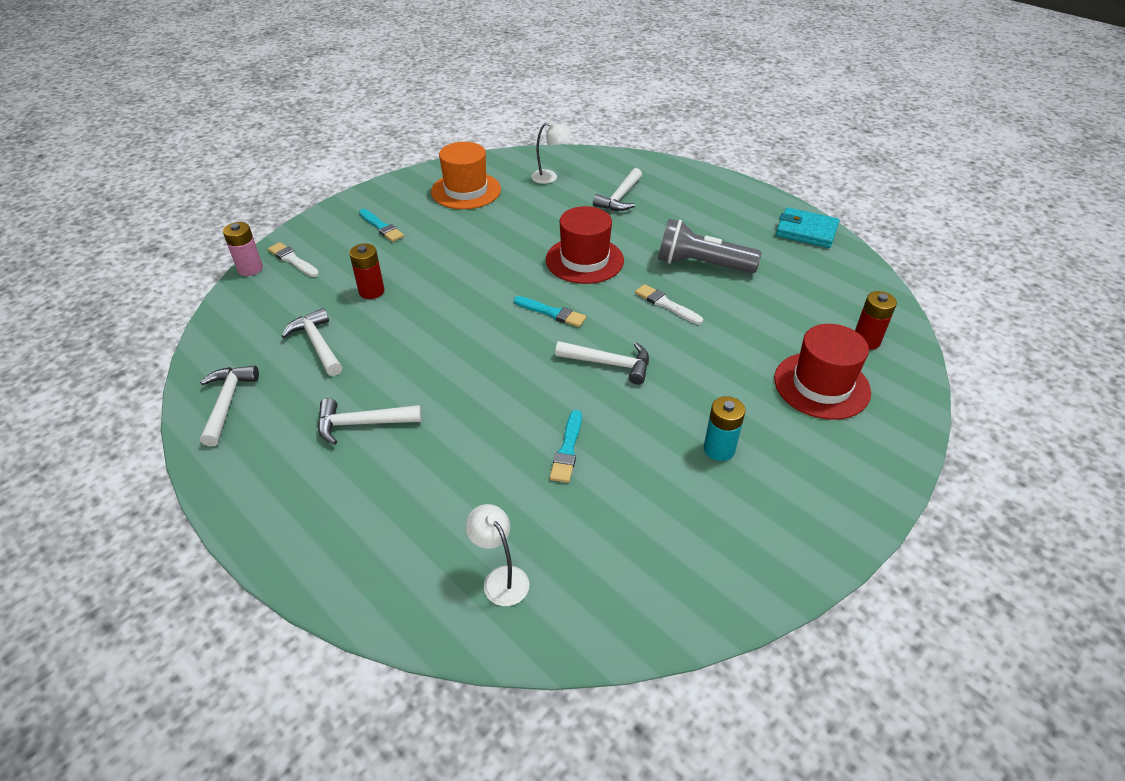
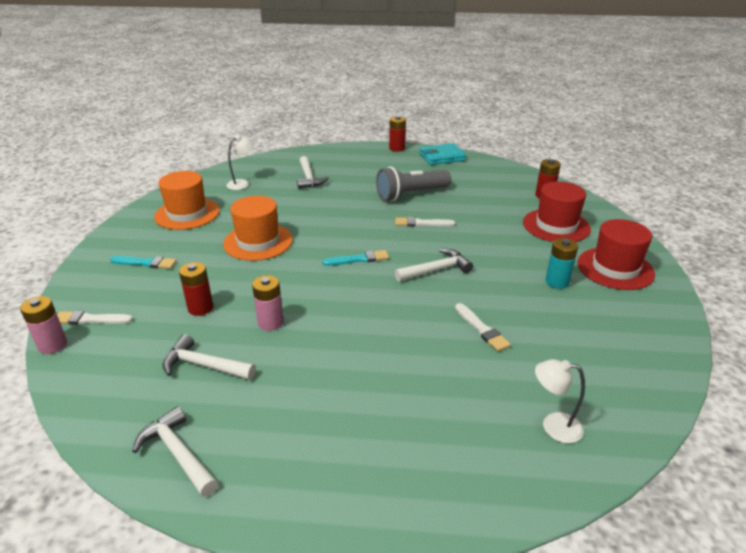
camera: 40 degrees left, 10 degrees down
white hammer [318,398,422,445] -> none
red hat [546,206,624,284] -> red hat moved to [578,219,655,290]
turquoise brush [550,410,582,483] -> white brush [455,303,511,352]
none -> orange hat [223,196,293,261]
none -> pink battery [252,275,284,331]
none -> red battery [389,116,406,152]

